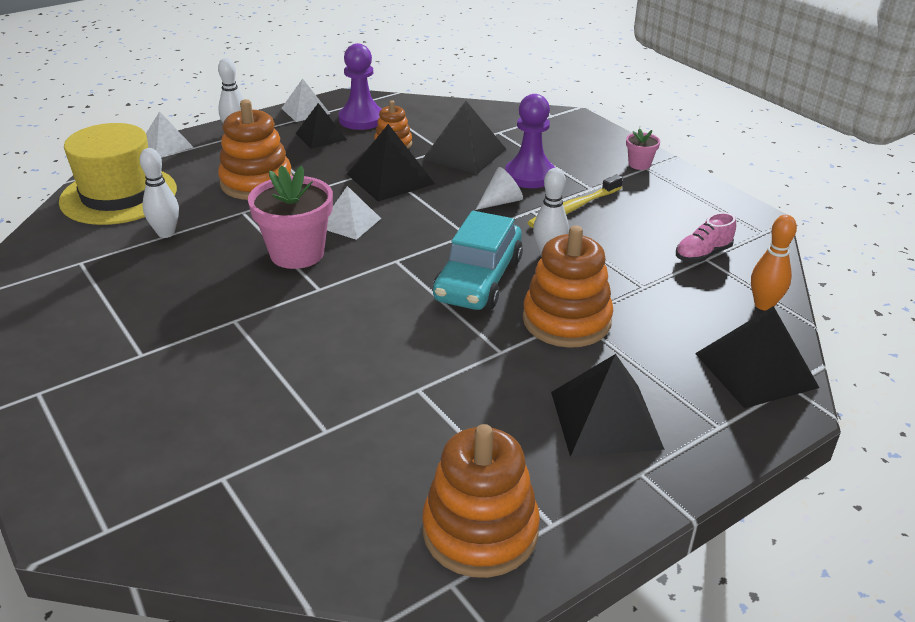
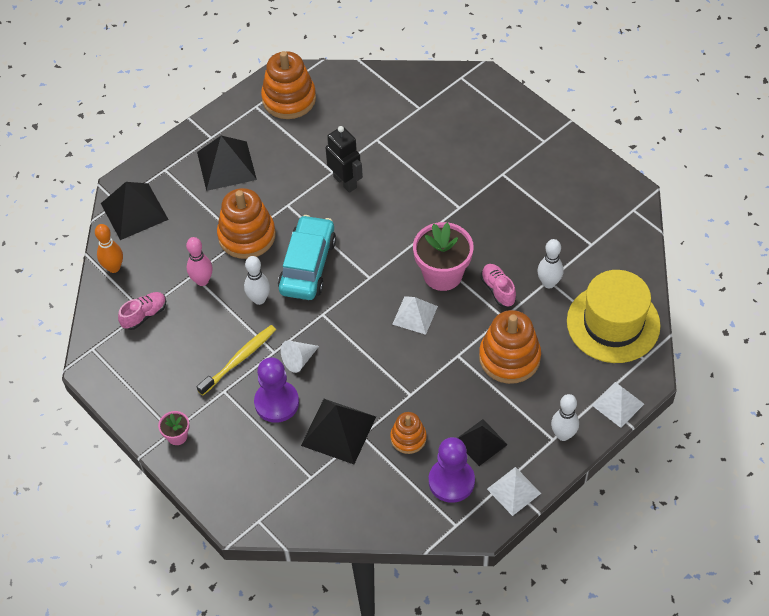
camera: 175 degrees right, 20 degrees up
black pyramid [347,124,435,202] -> none
none -> pink bowling pin [186,237,213,286]
none -> black robot [326,126,363,193]
none -> pink shoe [481,264,516,307]

